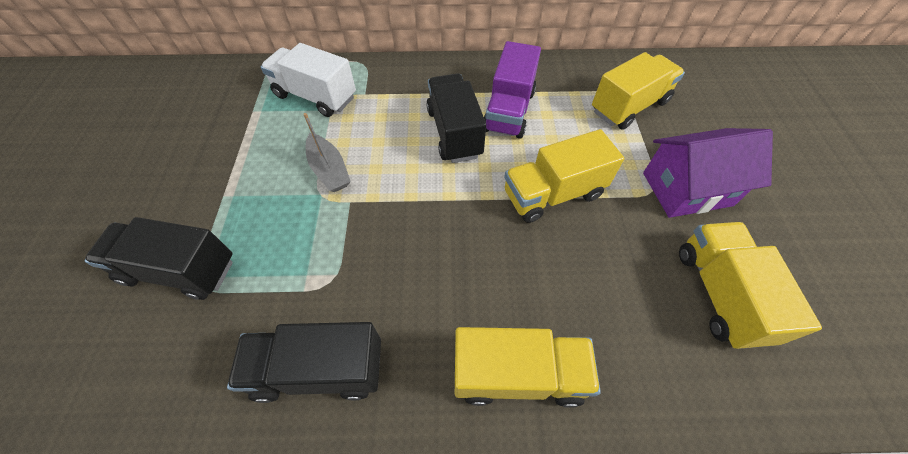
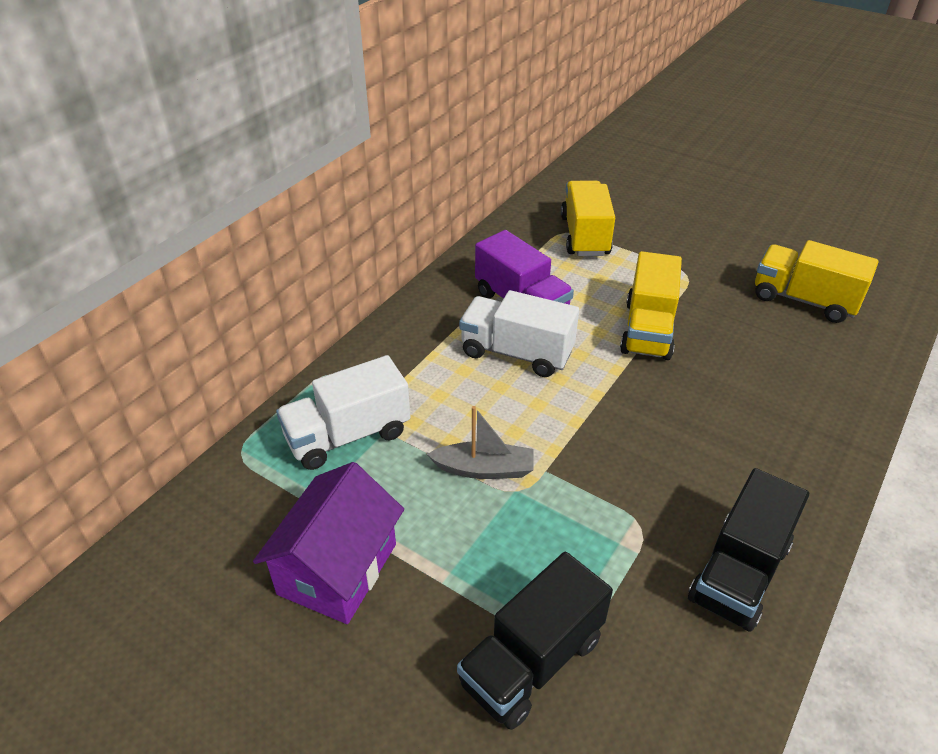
camera: 55 degrees left, 15 degrees down
black truck [426,73,486,163] -> white truck [459,290,579,377]
yellow truck [455,327,601,408] -> none
purple house [643,128,773,218] -> purple house moved to [253,462,404,624]

